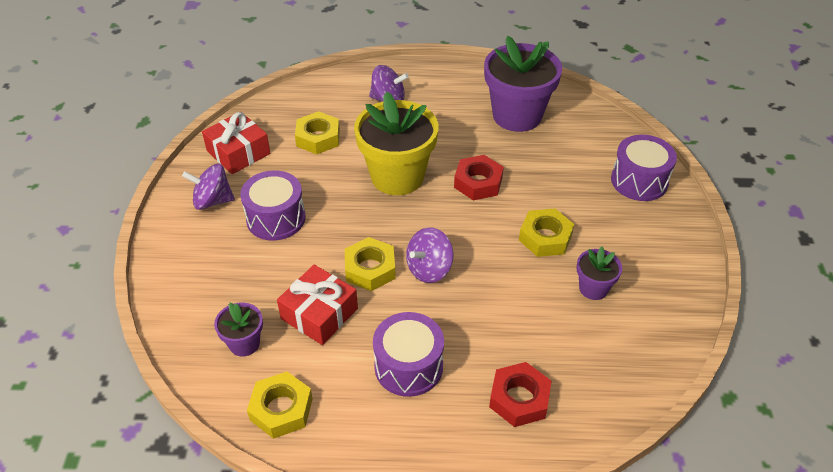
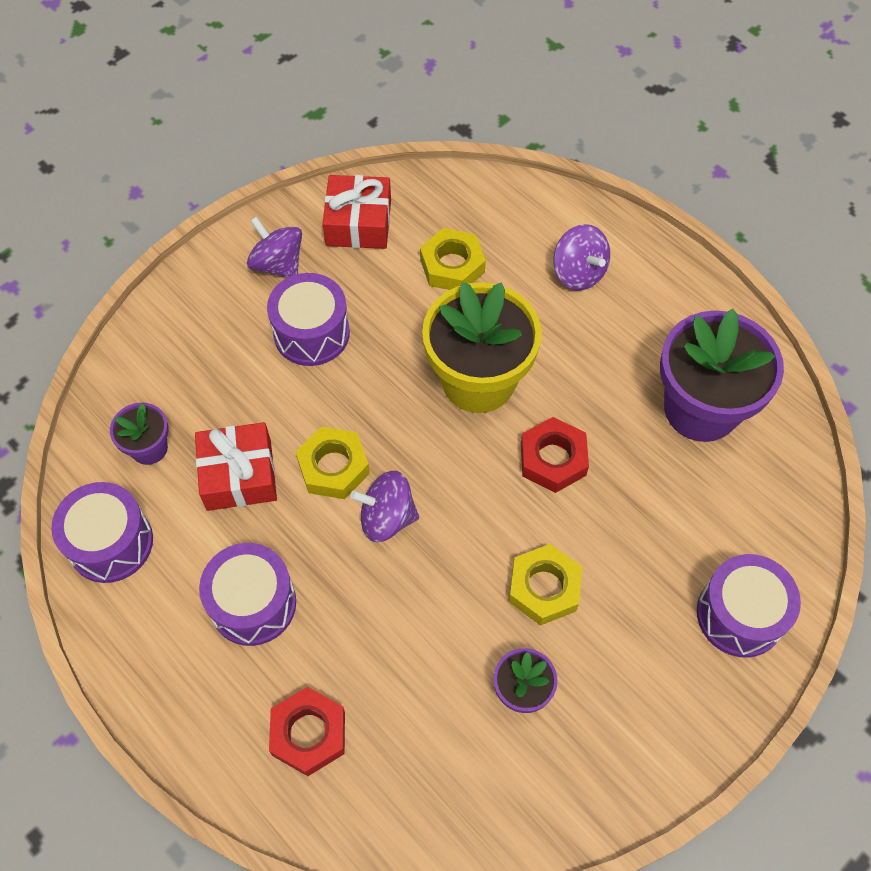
camera: 45 degrees right, 15 degrees up
yellow nut [247,372,313,439] -> purple drum [51,482,153,583]

